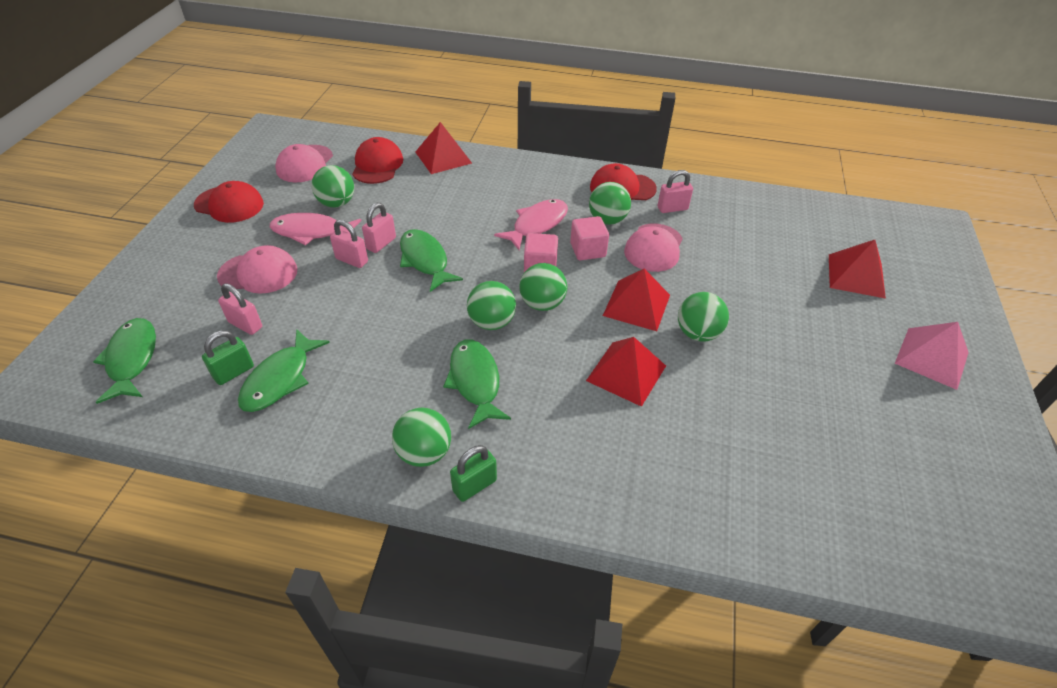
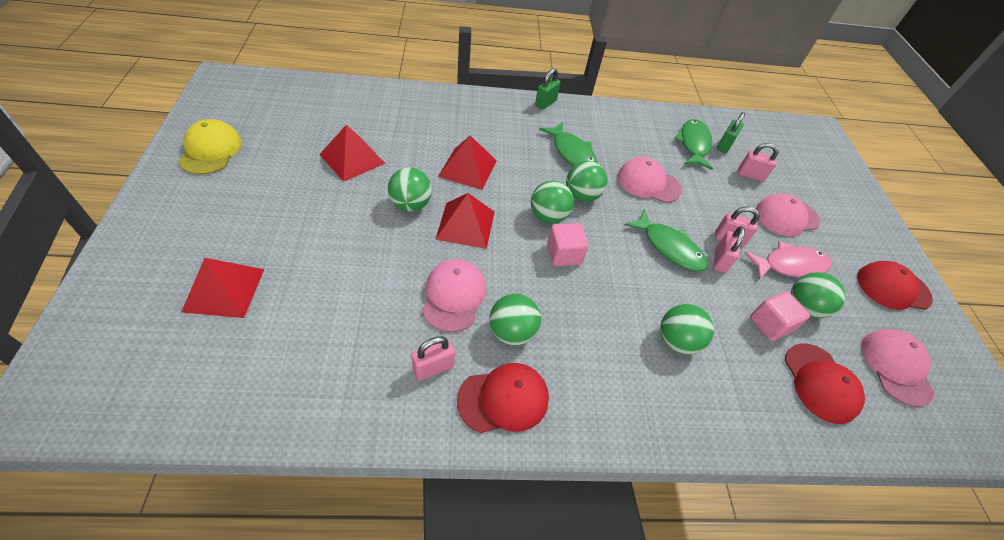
camera: 160 degrees right, 5 degrees up
green fish [93,318,156,404] -> none
green ball [392,408,451,467] -> green ball moved to [660,304,714,354]
red pyramid [415,122,472,174] -> red pyramid moved to [319,124,386,182]
pink fish [494,199,568,250] -> none
pink cube [570,216,609,260] -> pink cube moved to [750,291,810,341]
pink pyramid [895,322,969,390] -> none
none -> yellow cap [178,119,242,174]
none -> pink cap [617,157,682,203]

